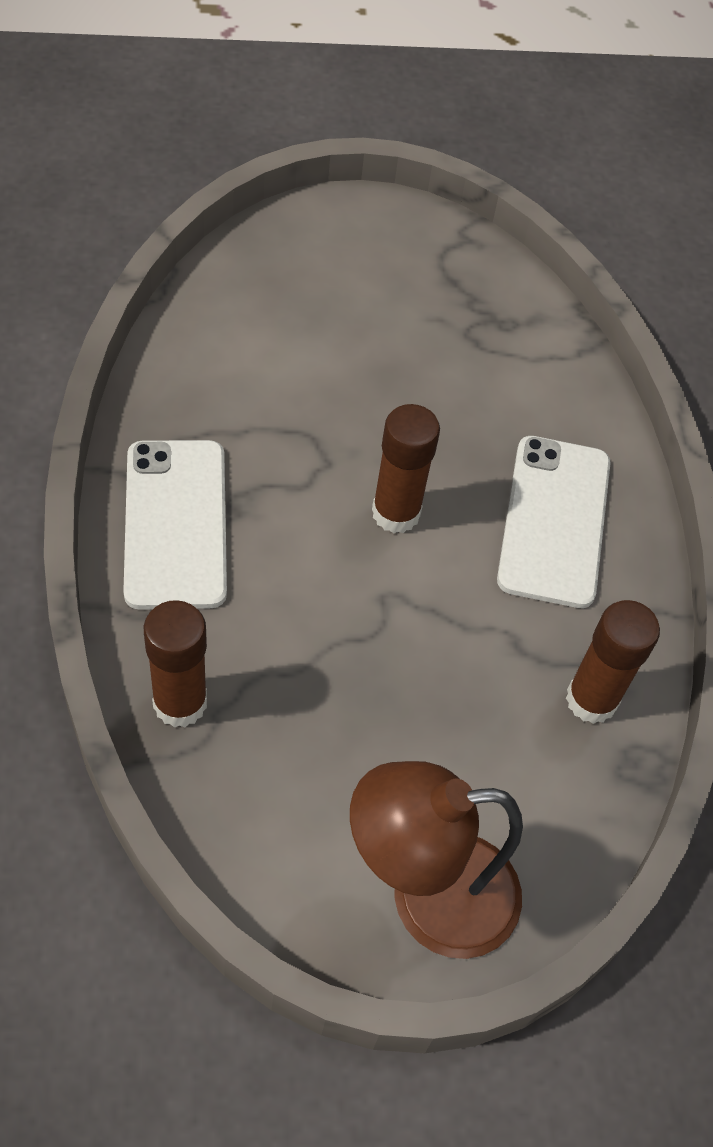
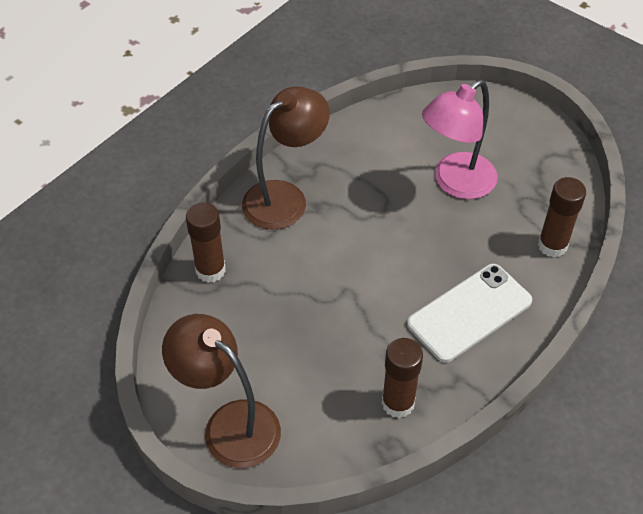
camera: 50 degrees right, 5 degrees down
white phone [123,440,227,610] -> brown lamp [242,86,330,230]
brown glue stick [372,404,440,533] -> brown glue stick moved to [538,177,586,258]
none -> pink lamp [422,80,498,199]

